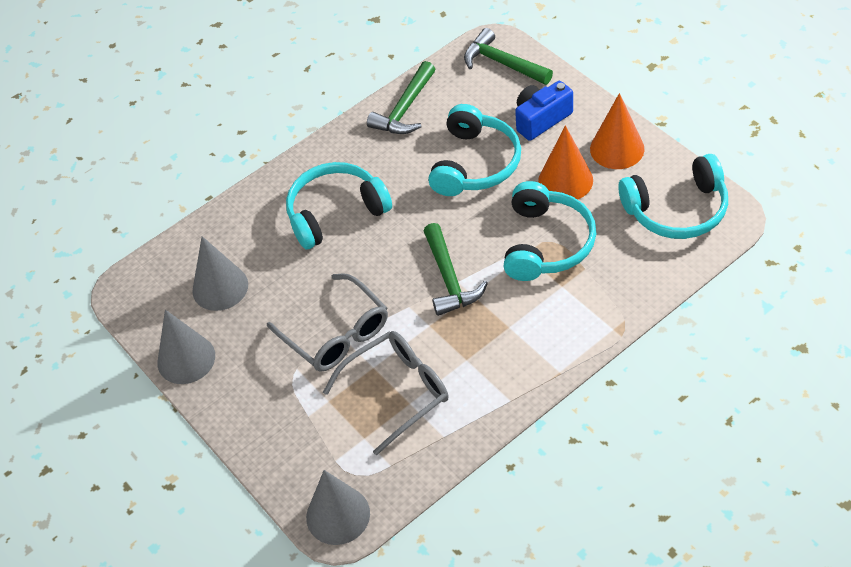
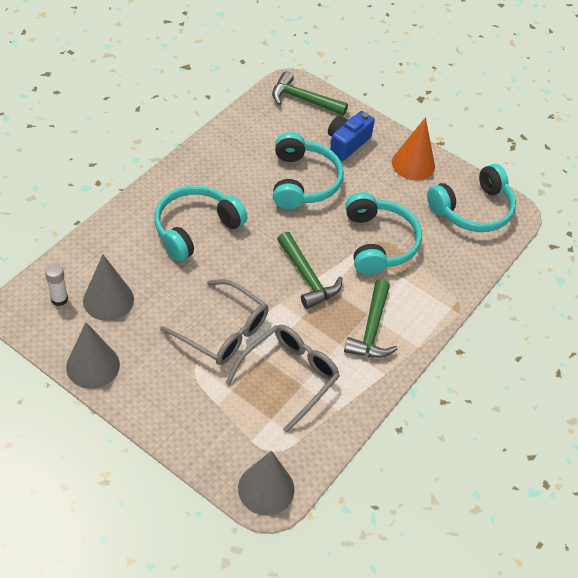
camera: 25 degrees left, 0 degrees up
green hammer [367,61,435,134] -> green hammer moved to [344,279,398,358]
orange cone [538,125,593,200] -> none
none -> white glue stick [45,263,68,306]

